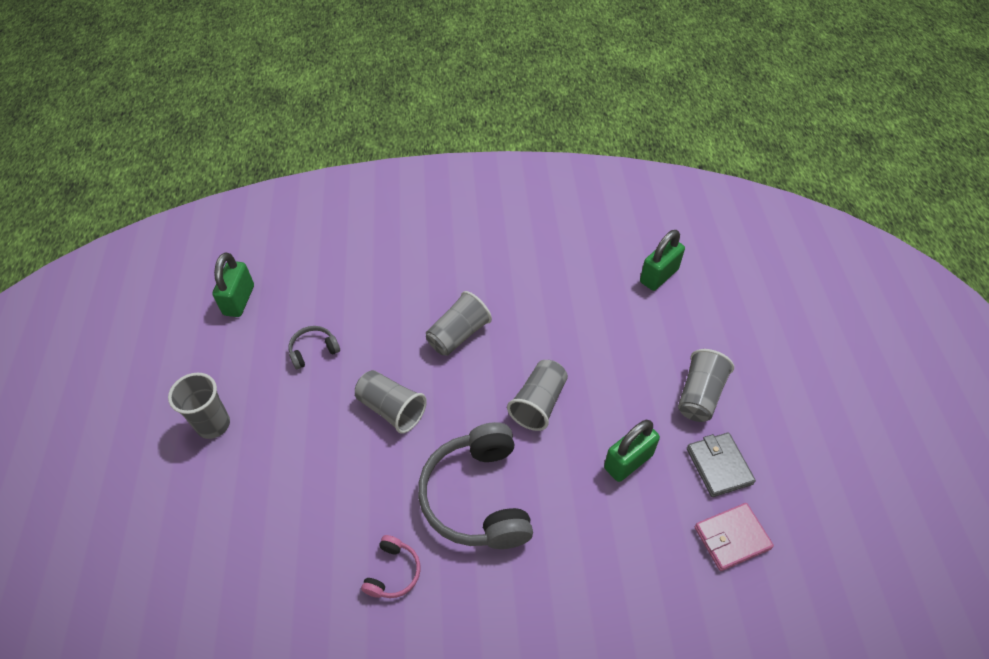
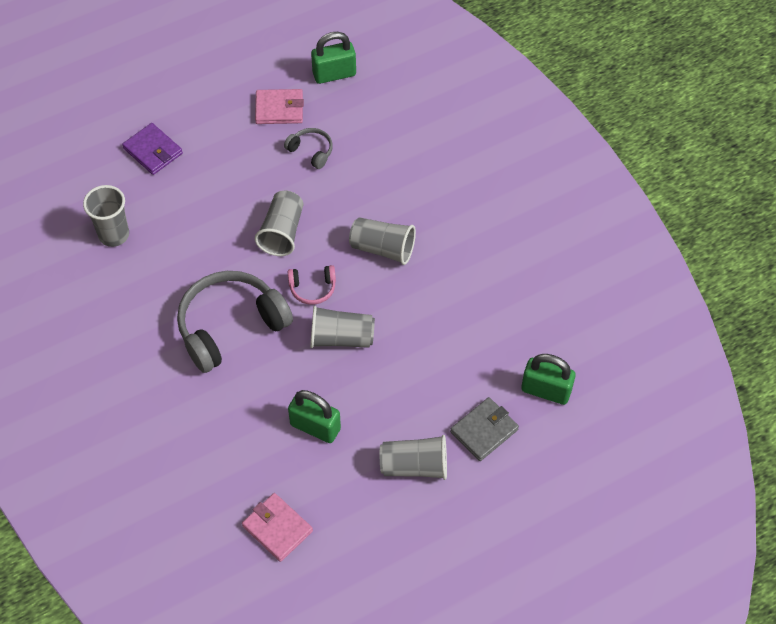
camera: 65 degrees right, 5 degrees up
grey cup [168,373,230,439] -> grey cup moved to [83,185,129,247]
pink headphones [361,535,421,598] -> pink headphones moved to [288,265,336,305]
grey wallet [687,432,756,497] -> grey wallet moved to [450,397,519,461]
none -> purple wallet [122,123,183,175]
none -> pink wallet [255,89,304,124]

